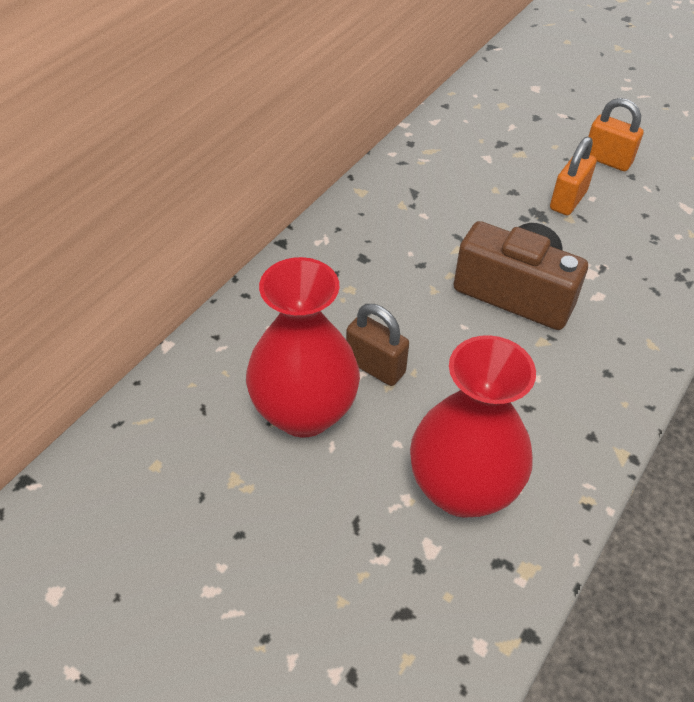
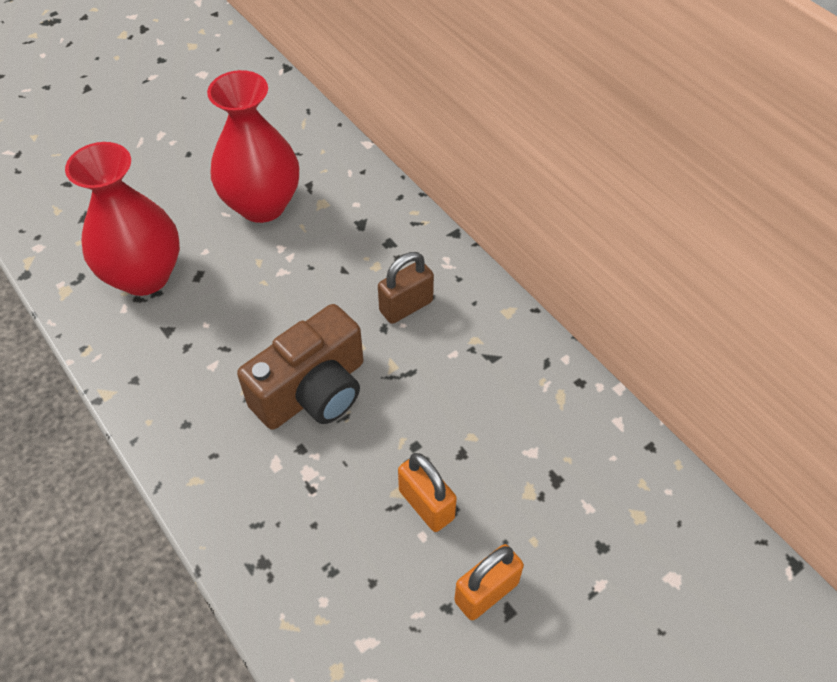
camera: 110 degrees right, 5 degrees up
brown padlock [346,304,409,386] -> brown padlock moved to [378,252,434,324]

